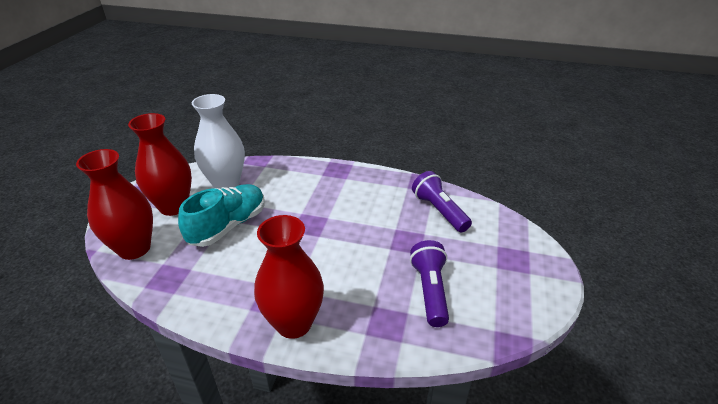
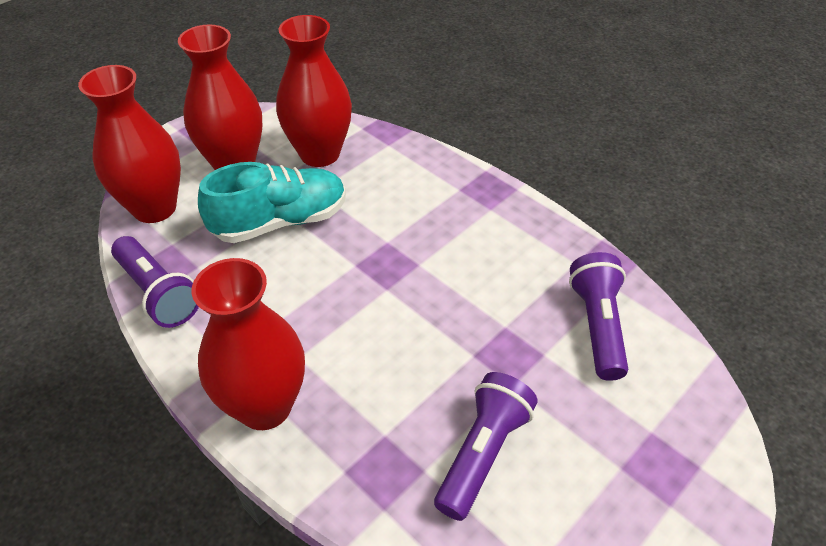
camera: 30 degrees right, 10 degrees up
white vase [192,94,245,189] -> red vase [276,15,352,167]
none -> purple flashlight [111,236,199,328]

